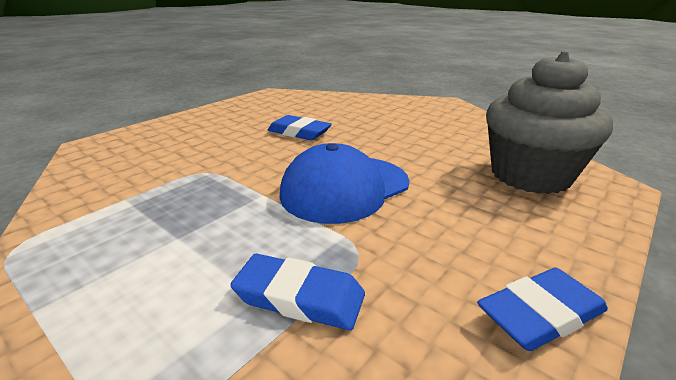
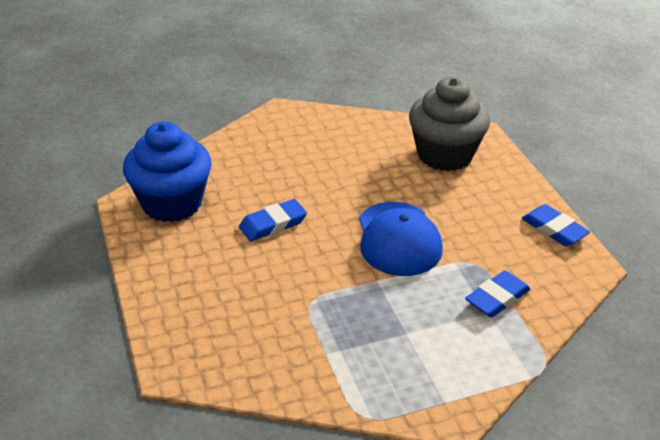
camera: 60 degrees left, 10 degrees up
blue eraser [477,268,608,351] -> blue eraser turned 45 degrees counterclockwise [522,204,590,246]
none -> blue cupcake [123,121,212,222]

